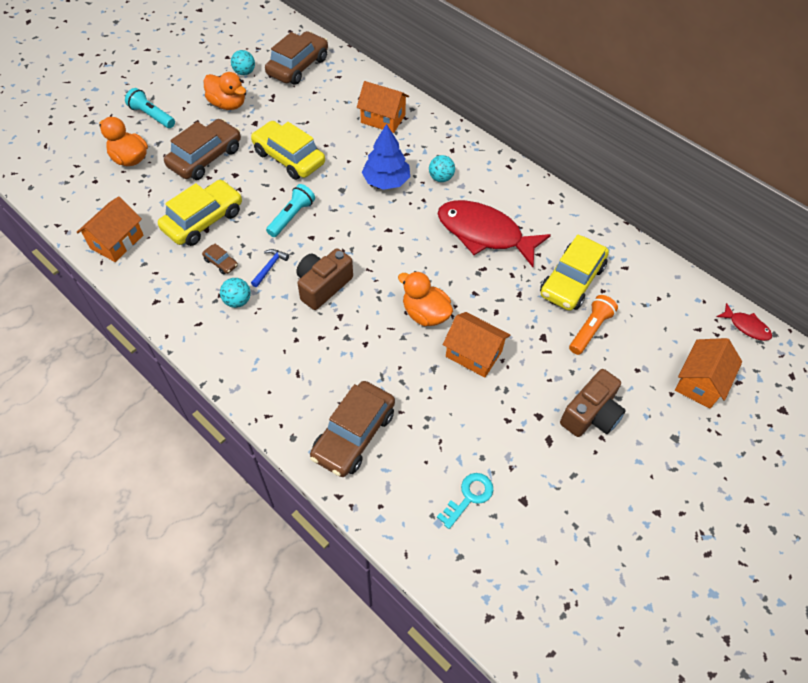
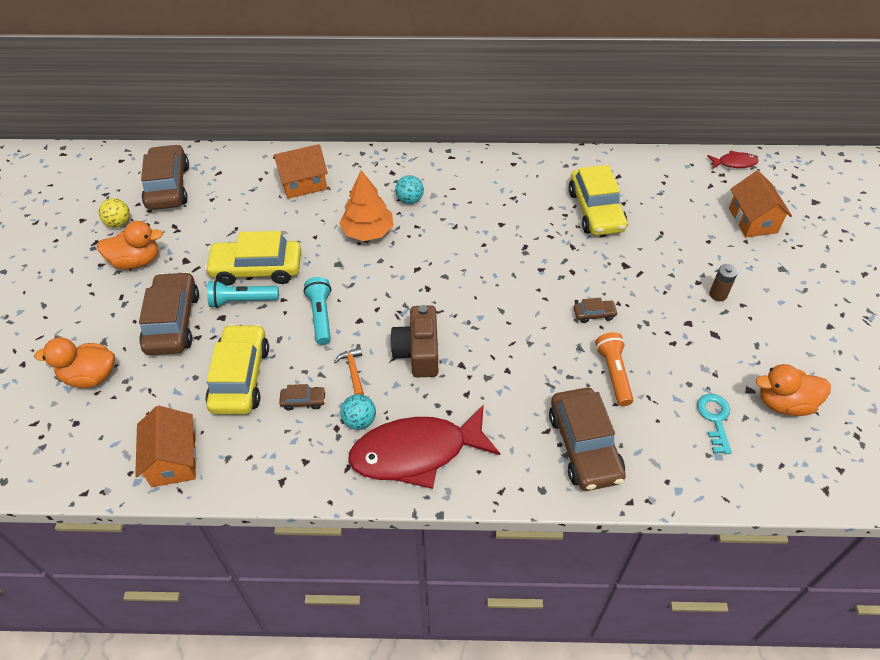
camera: 40 degrees left, 5 degrees down
turquoise flashlight [125,88,175,128] -> turquoise flashlight moved to [207,280,279,308]
turquoise ball [231,50,255,75] -> yellow ball [99,198,130,228]
blue hammer [251,249,289,287] -> orange hammer [334,347,364,395]
blue tree [362,124,410,190] -> orange tree [339,170,393,241]
orange duck [398,271,453,326] -> orange duck moved to [756,364,831,416]
red fish [438,200,551,267] -> red fish moved to [348,405,500,489]
orange house [443,312,510,378] -> brown car [574,298,618,323]
brown camera [560,369,626,437] -> brown battery [709,264,738,301]
orange flashlight [569,295,618,355] -> orange flashlight moved to [595,332,633,406]

